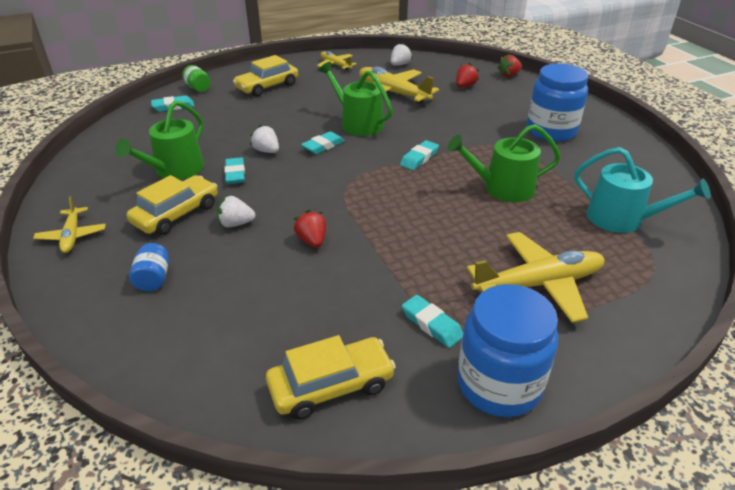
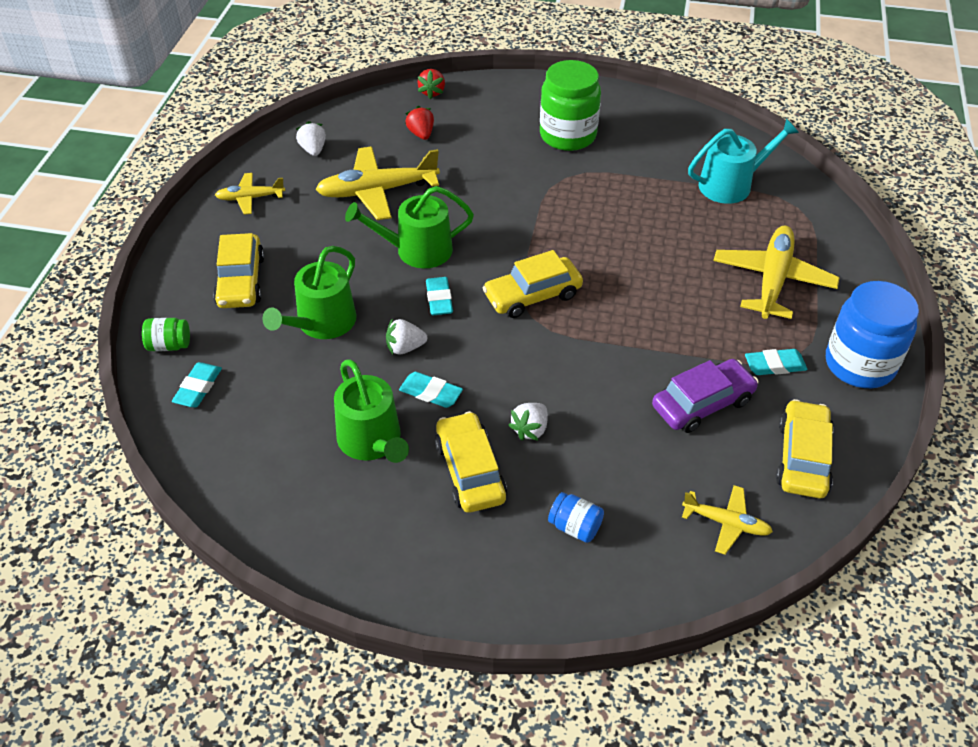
camera: 55 degrees left, 10 degrees up
yellow plane [33,196,106,253] -> yellow plane moved to [682,485,773,555]
red strawberry [294,210,326,248] -> none
turquoise eraser [400,140,439,170] -> none
green watering can [447,124,561,202] -> green watering can moved to [263,246,357,339]
blue jar [527,63,588,142] -> green jar [540,60,601,151]
none -> yellow car [483,250,583,318]
none -> purple car [652,359,759,433]

